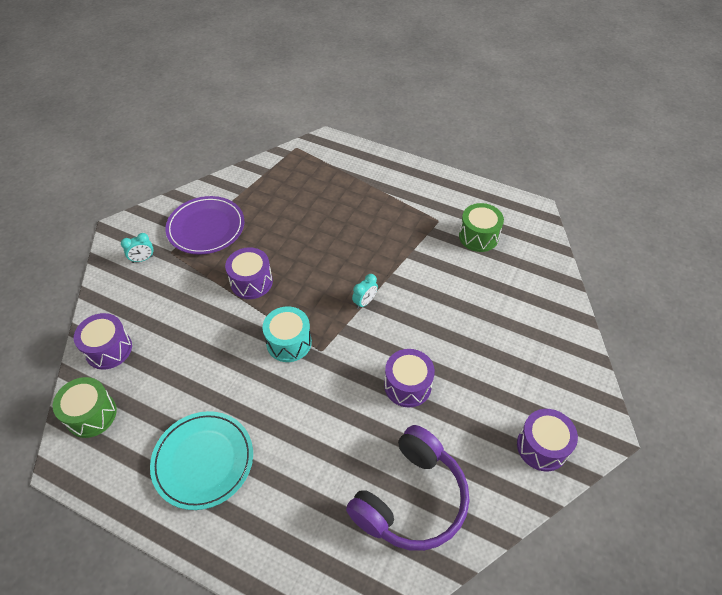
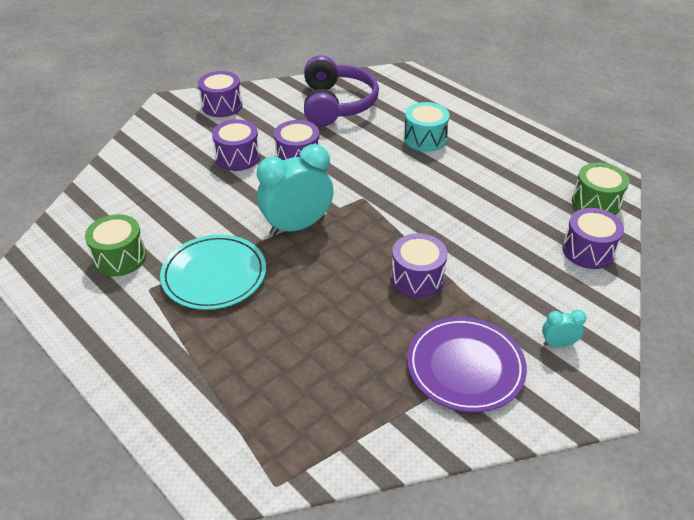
camera: 160 degrees left, 10 degrees down
turquoise plate [150,411,253,510] -> turquoise plate moved to [160,235,266,310]
turquoise drum [262,307,312,362] -> turquoise drum moved to [404,102,450,152]
purple headphones [346,425,469,551] -> purple headphones turned 120 degrees clockwise [304,55,379,127]
turquoise clock [352,274,378,309] -> turquoise clock [257,144,334,236], size x2.25
none -> purple drum [212,119,260,171]

